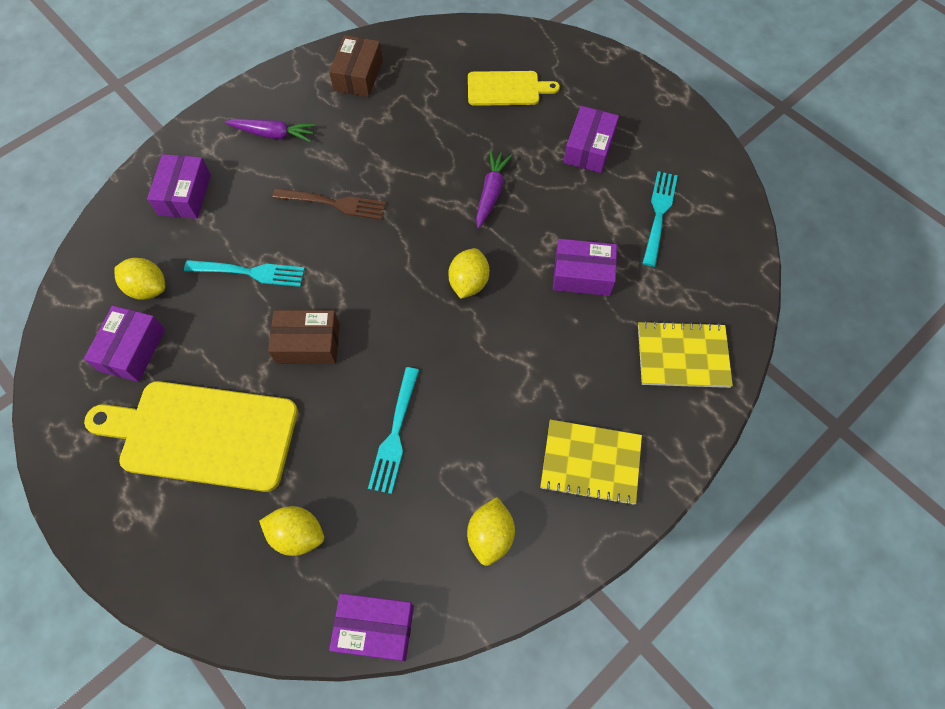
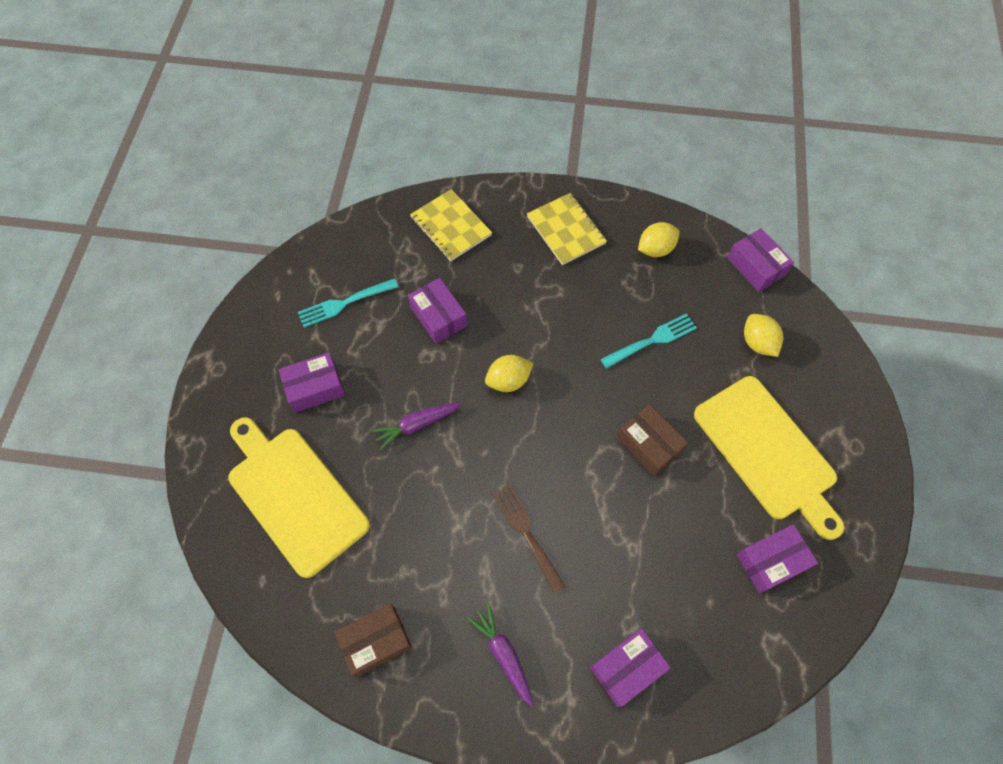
camera: 130 degrees left, 0 degrees up
yellow lemon [115,258,165,300] -> none
turquoise fork [184,260,305,287] -> none
yellow cutting board [468,71,560,106] -> yellow cutting board [228,417,370,578], size x1.80

